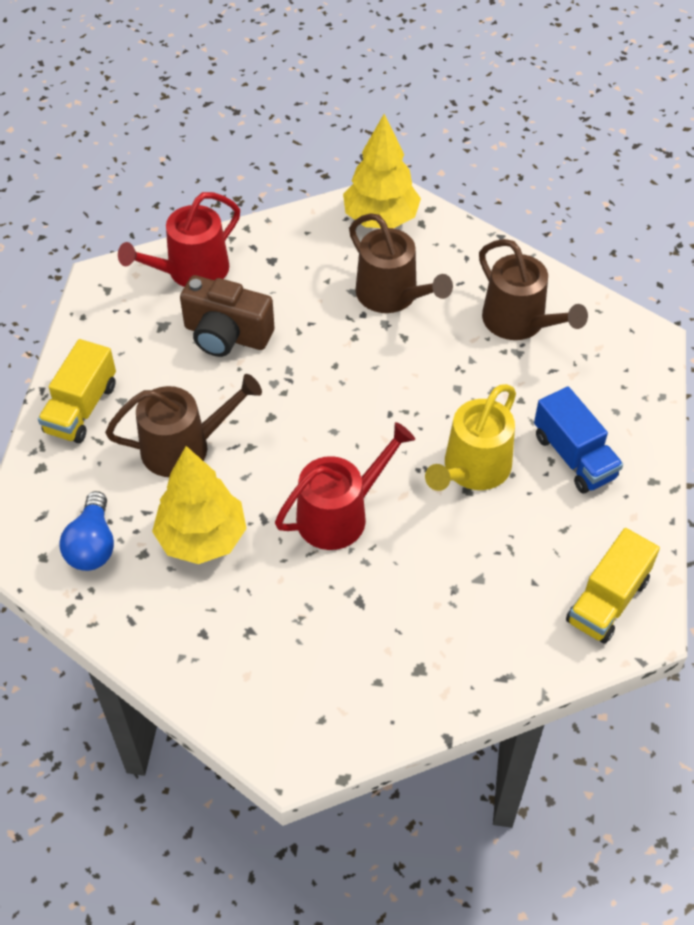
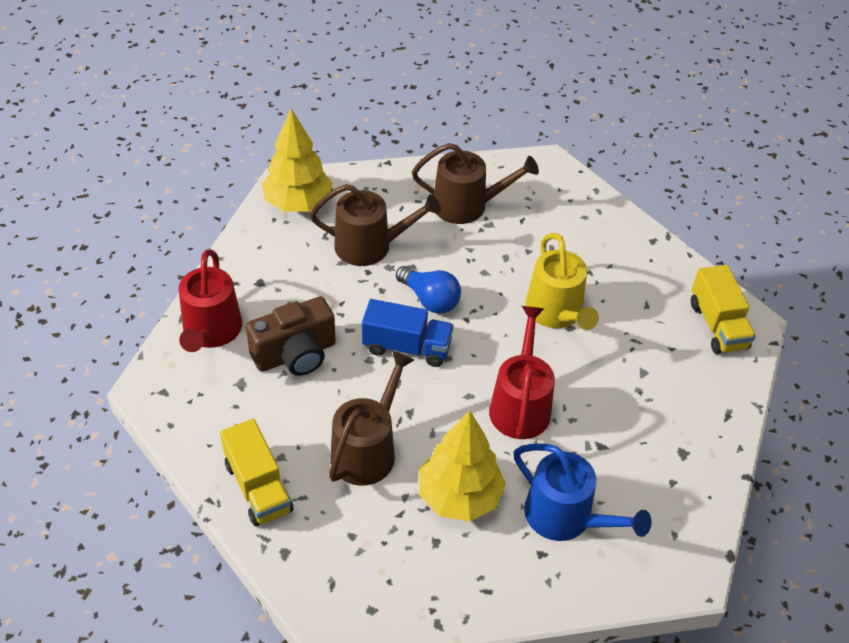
camera: 50 degrees left, 5 degrees down
blue light bulb [59,491,114,571] -> blue light bulb moved to [396,266,461,314]
blue truck [534,386,623,493] -> blue truck moved to [362,299,454,367]
none -> blue watering can [514,444,651,541]

